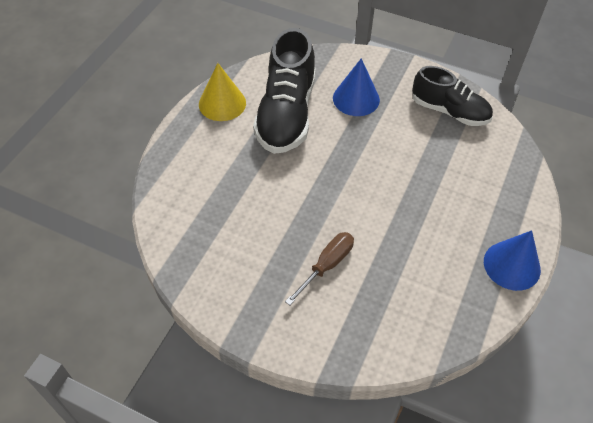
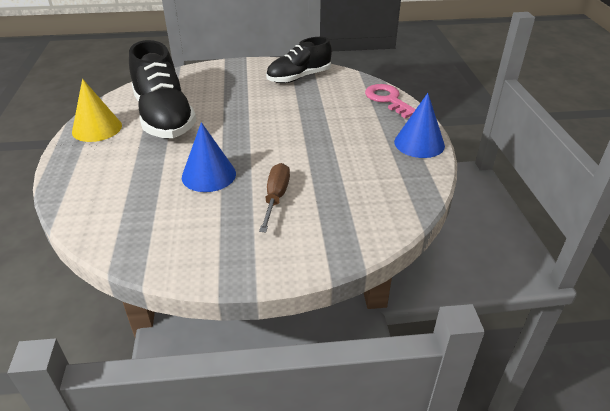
camera: 30 degrees left, 15 degrees down
blue cone [333,58,380,116] -> blue cone moved to [182,122,236,192]
black shoe [412,66,493,126] -> black shoe turned 150 degrees clockwise [266,37,332,83]
none -> pink key [365,84,416,118]

